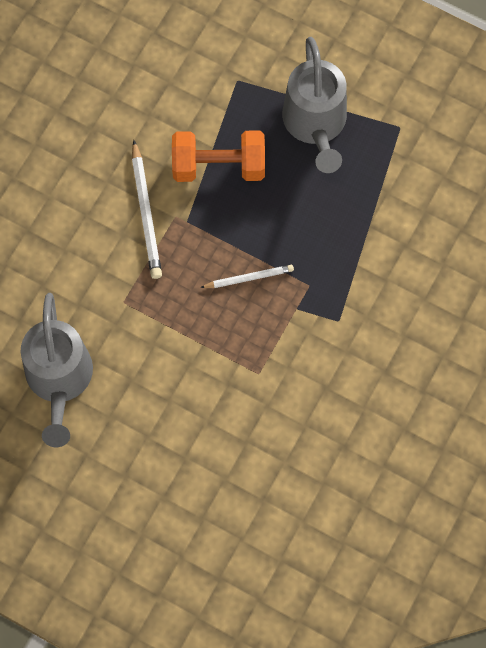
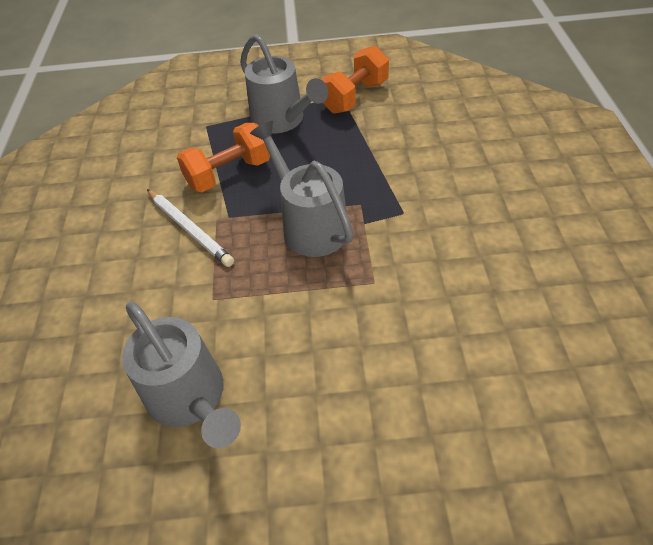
camera: 30 degrees left, 20 degrees down
white pencil [200,265,294,288] -> grey watering can [250,121,353,257]
none -> orange dumbbell [321,46,389,114]

